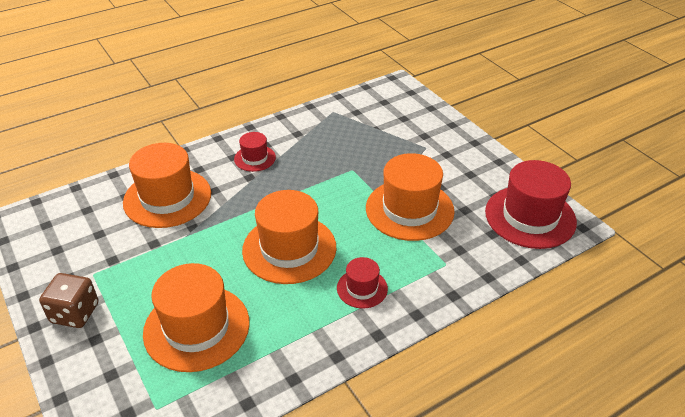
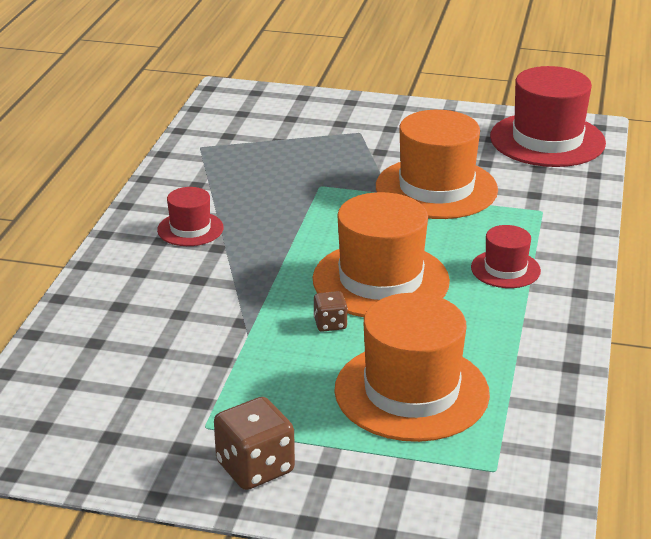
camera: 45 degrees left, 10 degrees down
orange hat [123,143,211,228] -> none
none -> brown dice [313,291,348,332]

